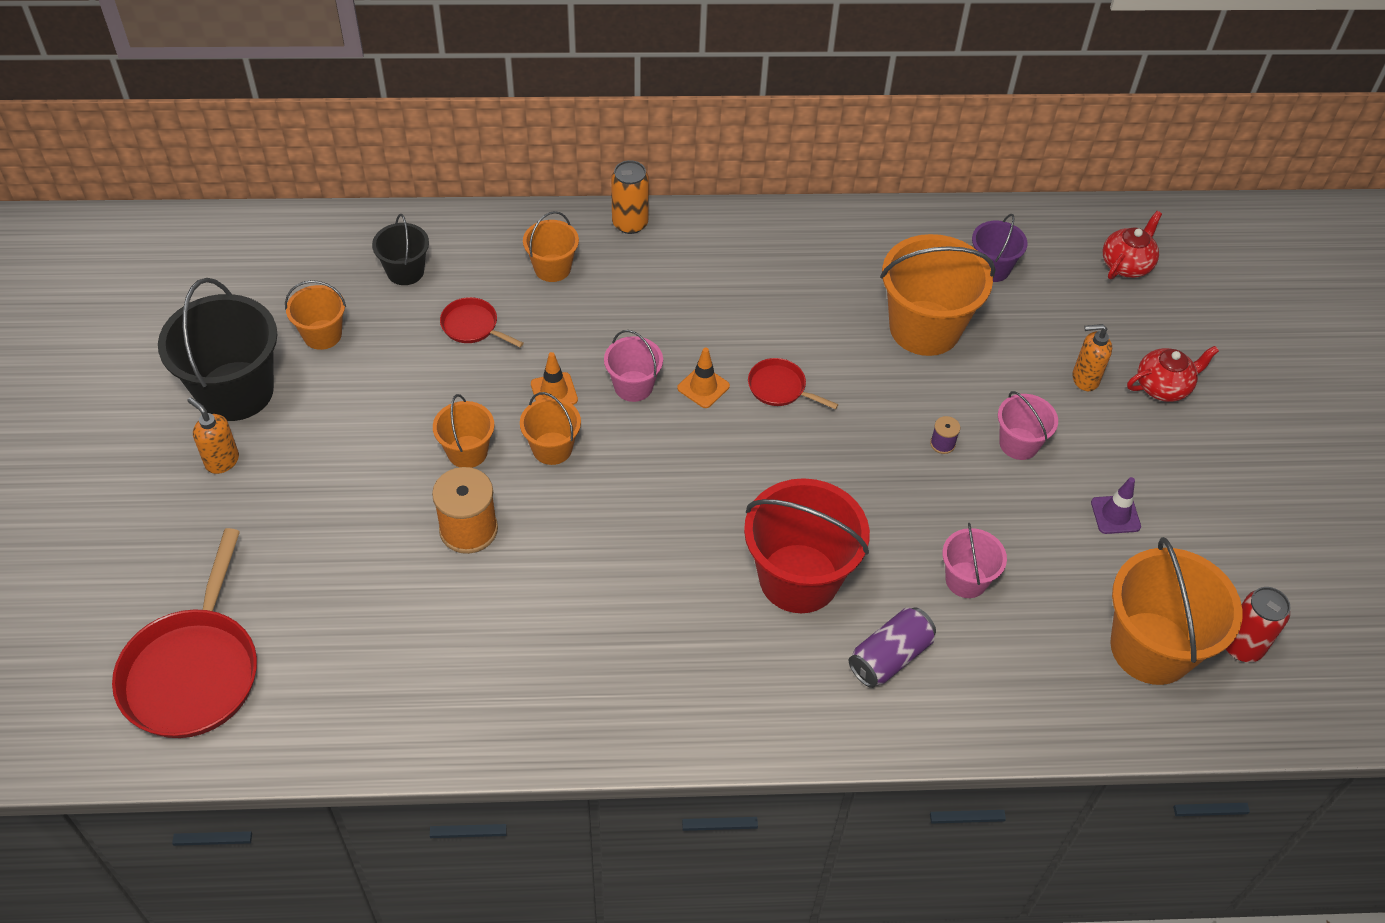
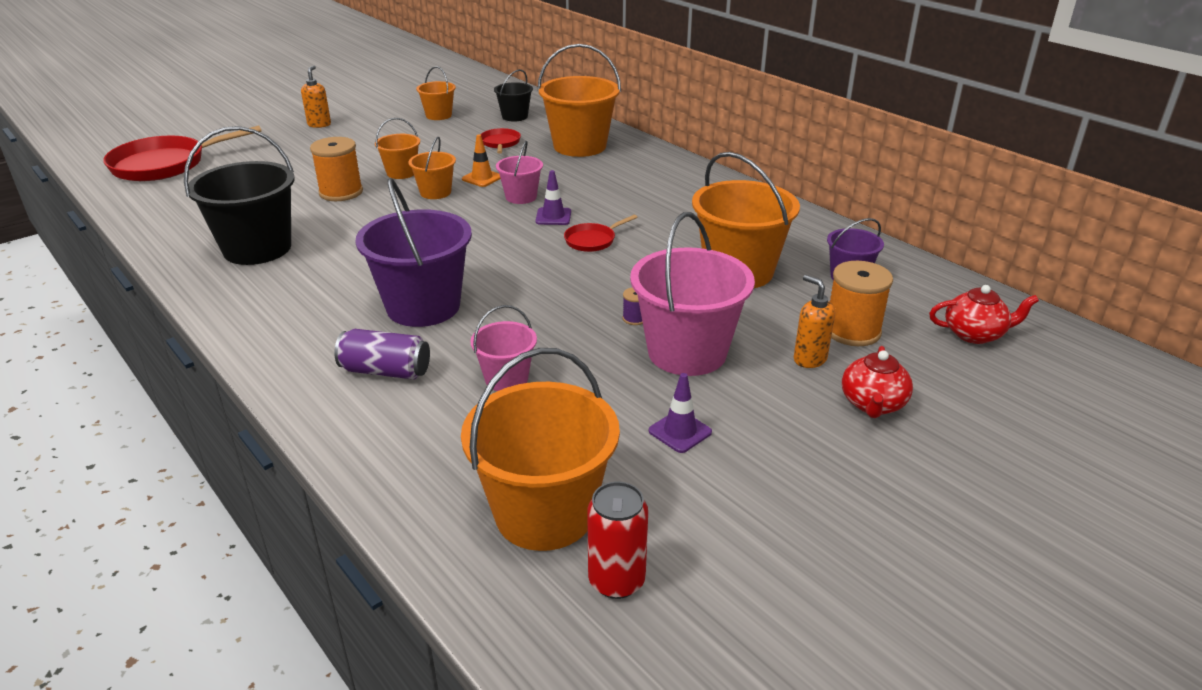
camera: 55 degrees right, 20 degrees down
black bucket [158,278,278,421] -> black bucket moved to [184,126,295,265]
orange bucket [523,211,579,282] -> orange bucket [537,44,621,157], size x1.90
orange can [611,160,649,234] -> none
orange traffic cone [677,348,730,408] -> purple traffic cone [535,170,571,225]
red bucket [744,478,870,613] -> purple bucket [355,178,472,327]
red pan [748,358,839,409] -> red pan turned 120 degrees counterclockwise [564,215,637,252]
pink bucket [998,391,1058,460] -> pink bucket [630,212,755,376], size x1.90
red teapot [1127,346,1219,402] -> red teapot turned 75 degrees clockwise [842,346,913,418]
none -> orange spool [830,261,893,346]

